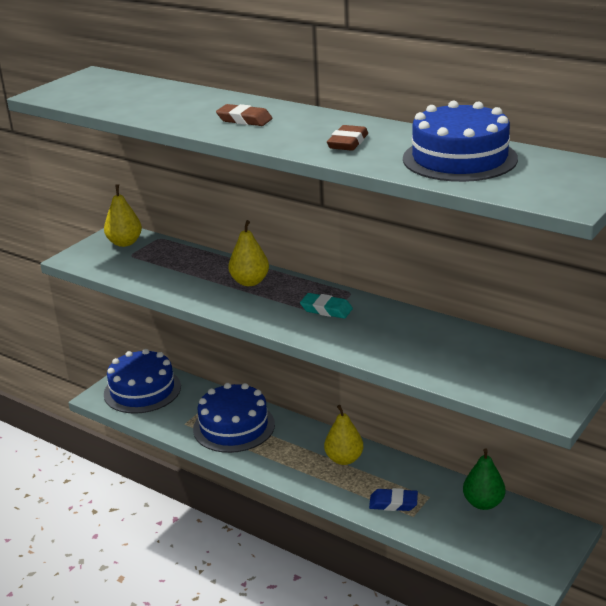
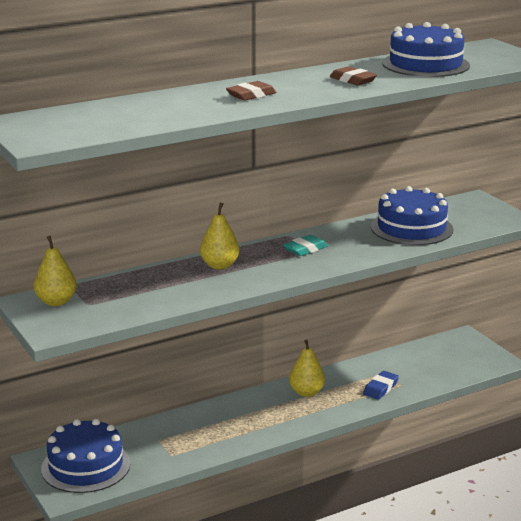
camera: 65 degrees left, 5 degrees down
blue cake [193,383,275,453] -> blue cake moved to [371,186,453,245]
green pear [463,448,505,510] -> none

